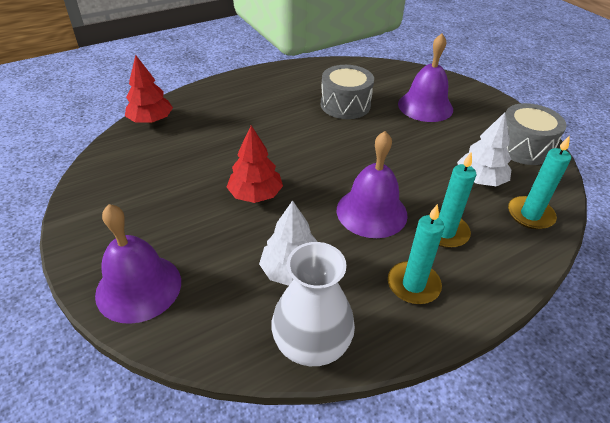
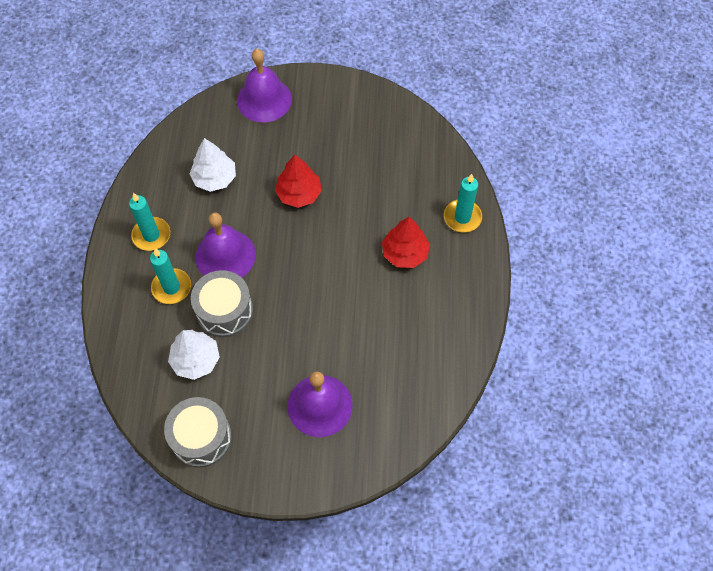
camera: 125 degrees right, 20 degrees up
red tree [125,55,173,123] -> red tree moved to [382,217,430,268]
white vase [271,242,355,366] -> none
grey drum [321,65,374,119] -> grey drum moved to [191,270,253,337]
turquoise candle [508,135,571,230] -> turquoise candle moved to [444,174,482,232]

